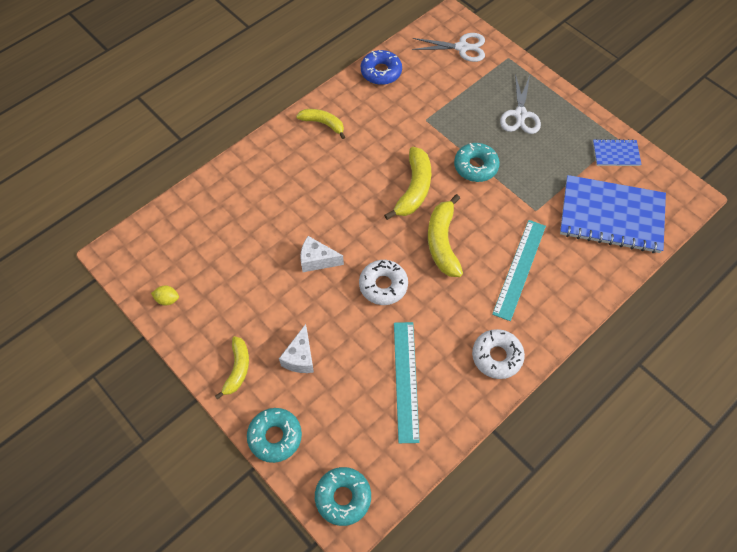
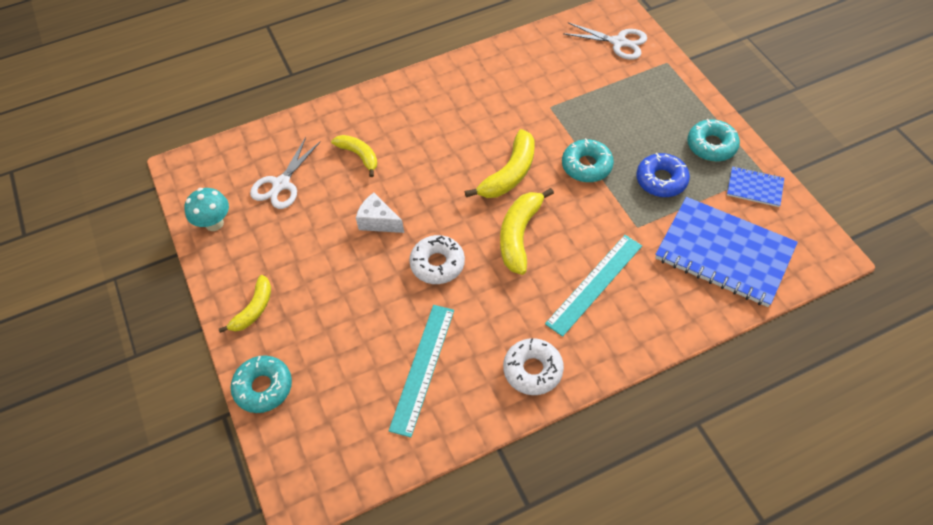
camera: 20 degrees right, 5 degrees down
yellow lemon [151,285,179,306] -> turquoise mushroom [185,188,229,231]
white cheese [279,324,314,373] -> none
yellow banana [296,109,345,139] -> yellow banana moved to [331,135,377,177]
turquoise donut [315,467,371,526] -> turquoise donut moved to [687,119,740,162]
blue donut [361,50,402,85] -> blue donut moved to [636,153,690,197]
white scissors [500,74,541,134] -> white scissors moved to [250,137,321,209]

